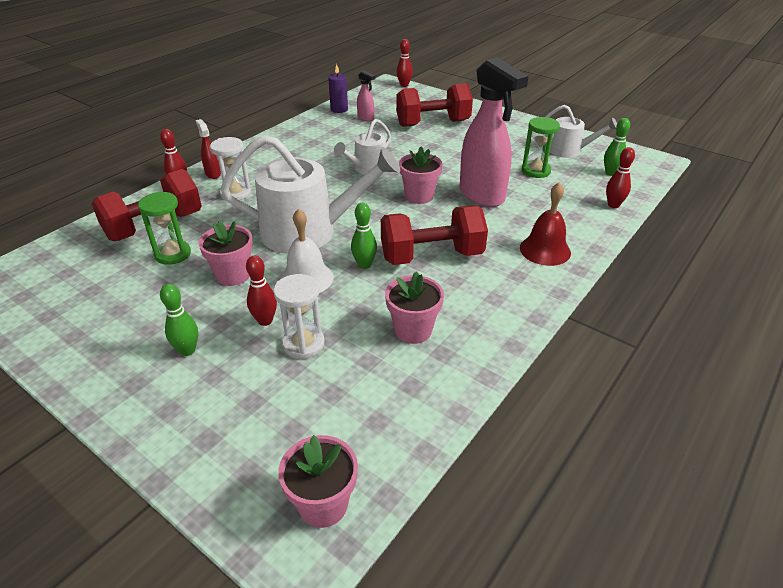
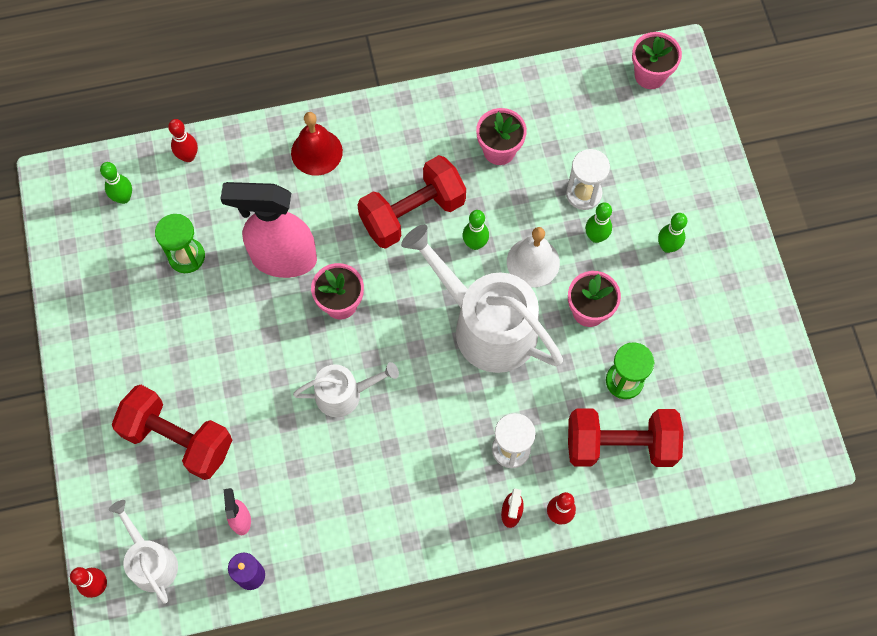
camera: 140 degrees left, 30 degrees up
red bowling pin [246,256,277,326] -> green bowling pin [585,202,612,243]
red dumbbell [381,206,488,265] -> red dumbbell turned 60 degrees counterclockwise [357,155,466,249]
pink spray bottle [460,57,529,207] -> pink spray bottle turned 90 degrees counterclockwise [220,182,317,278]
white watering can [545,105,617,158] -> white watering can moved to [109,500,178,604]

